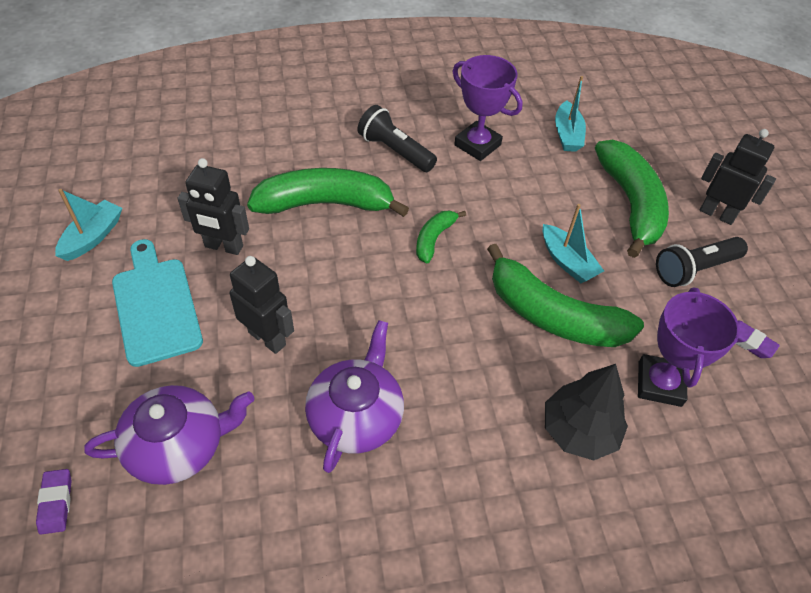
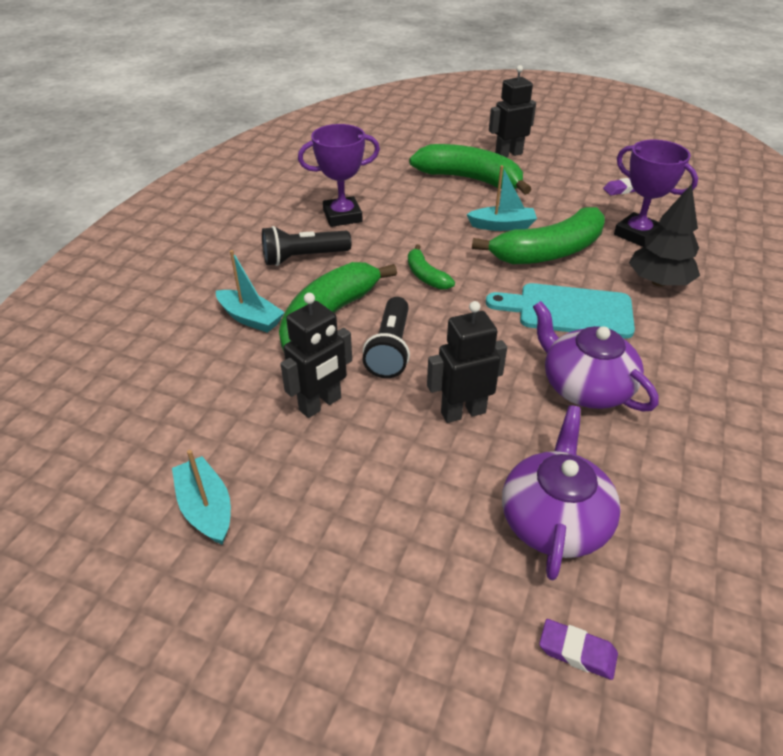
camera: 55 degrees left, 10 degrees down
turquoise cutting board [112,239,203,367] -> turquoise cutting board moved to [486,283,635,338]
turquoise boat [555,76,586,152] -> turquoise boat moved to [216,250,285,333]
black flashlight [656,237,748,287] -> black flashlight moved to [362,297,410,378]

